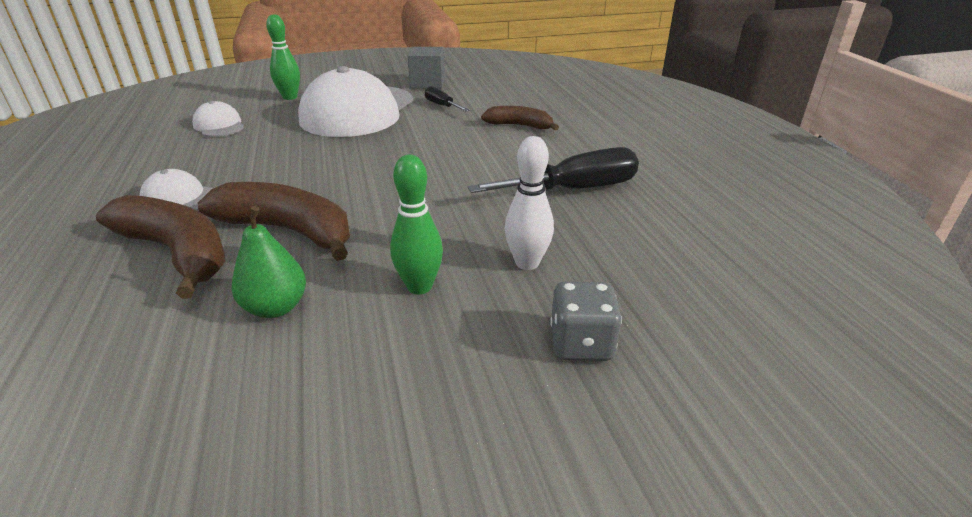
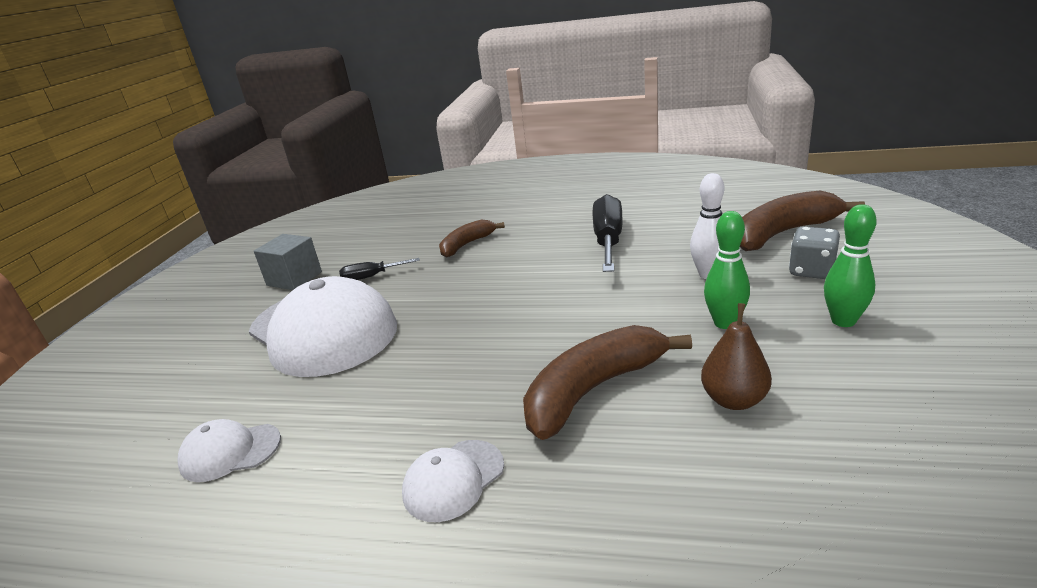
camera: 60 degrees left, 5 degrees down
brown banana [96,195,226,299] -> brown banana moved to [740,190,865,251]
green pear [231,206,306,318] -> brown pear [701,303,772,410]
green bowling pin [266,14,300,100] -> green bowling pin moved to [824,204,877,327]

